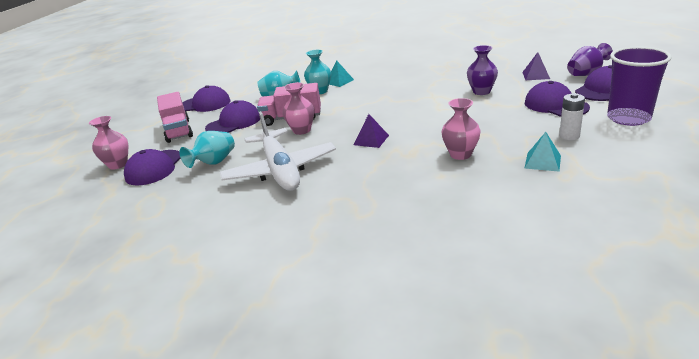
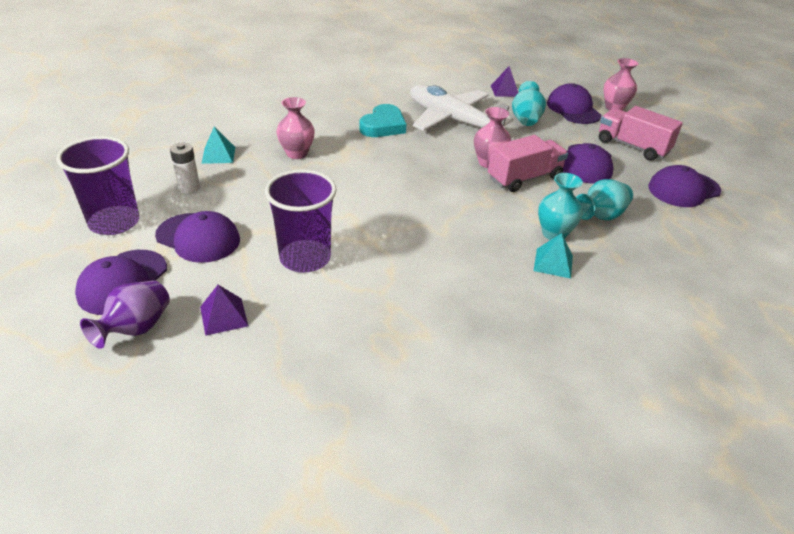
camera: 145 degrees right, 10 degrees up
purple pyramid [354,114,389,148] -> purple pyramid moved to [491,66,518,97]
purple vase [467,45,498,95] -> purple cup [265,169,337,272]
none -> turquoise heart [360,104,407,137]

